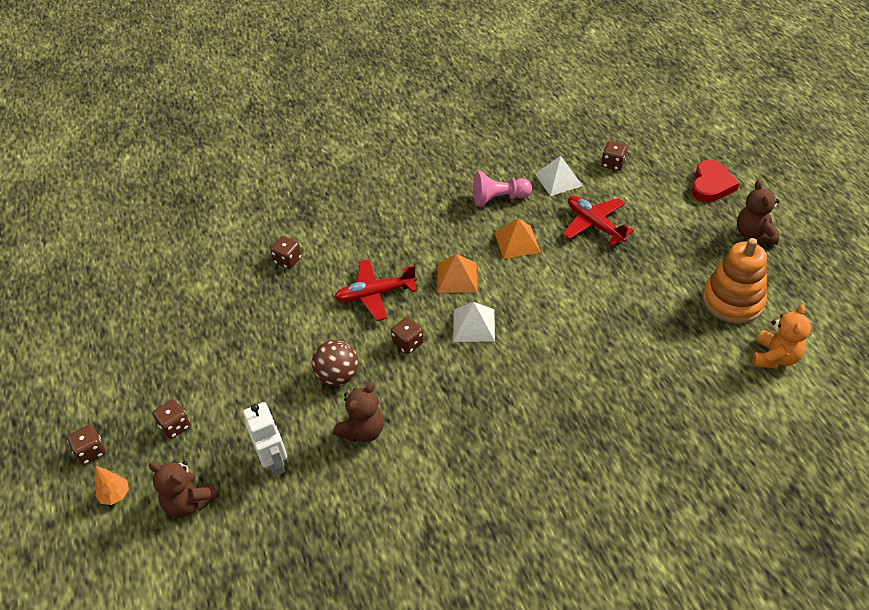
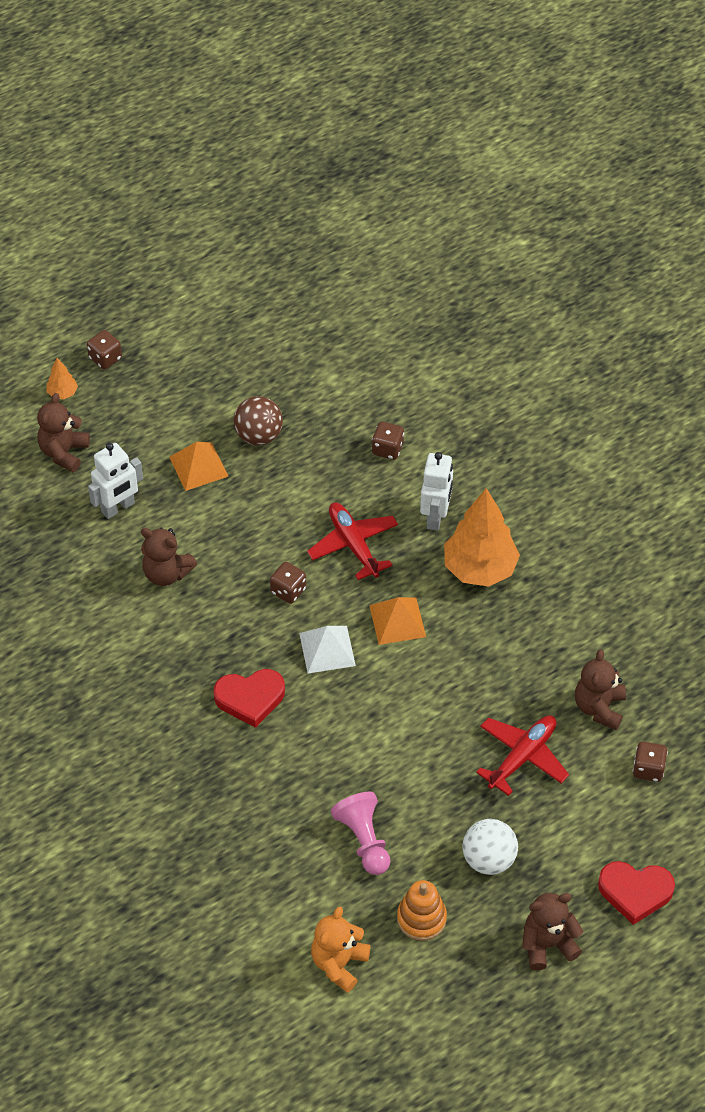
camera: 75 degrees right, 5 degrees up
brown dice [153,399,190,439] -> none
brown ball [312,340,359,386] -> brown ball moved to [234,396,283,446]
pink pawn [473,172,532,206] -> pink pawn moved to [331,792,390,875]
orange pyramid [494,218,541,259] -> orange pyramid moved to [169,442,228,491]
white pyramid [535,156,583,196] -> brown teddy bear [575,649,626,730]
orange stacking toy [703,238,767,324] -> orange stacking toy [397,880,447,941], size x0.65
orange teddy bear [752,304,811,369] -> orange teddy bear turned 105 degrees clockwise [311,907,371,993]
none -> red heart [214,669,285,728]
none -> white robot [420,452,453,530]
none -> orange tree [444,488,520,587]
none -> white ball [462,819,518,875]

